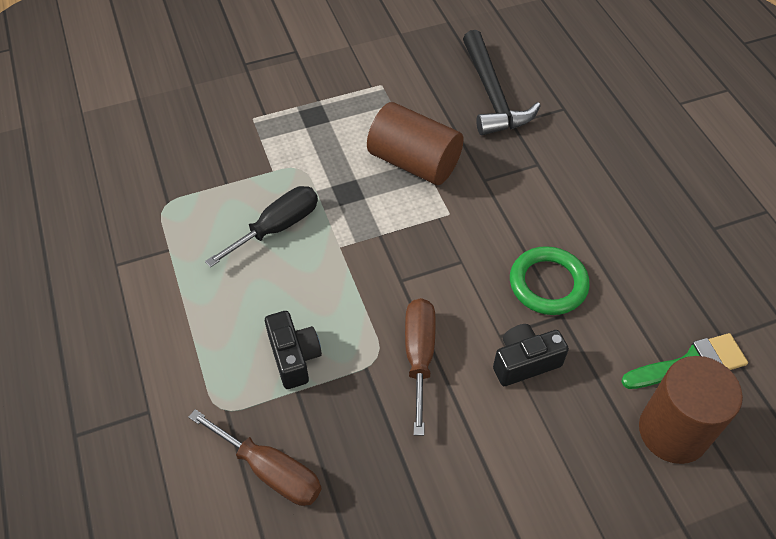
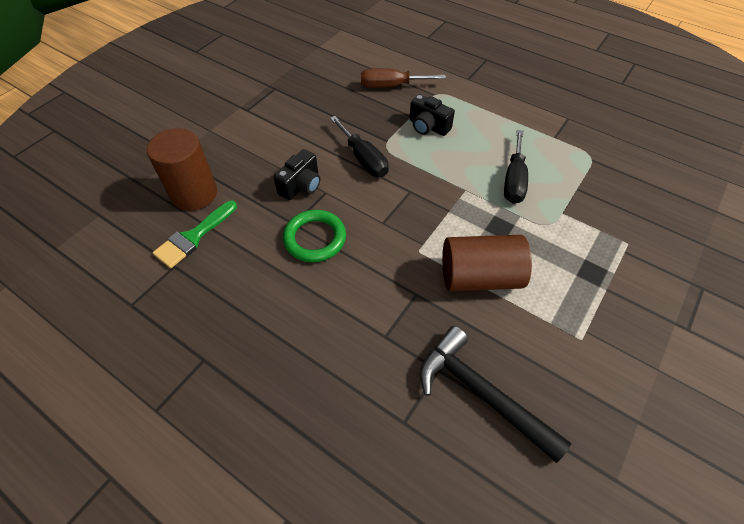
camera: 145 degrees right, 0 degrees up
brown screwdriver [405,298,436,436] -> black screwdriver [330,116,389,177]

